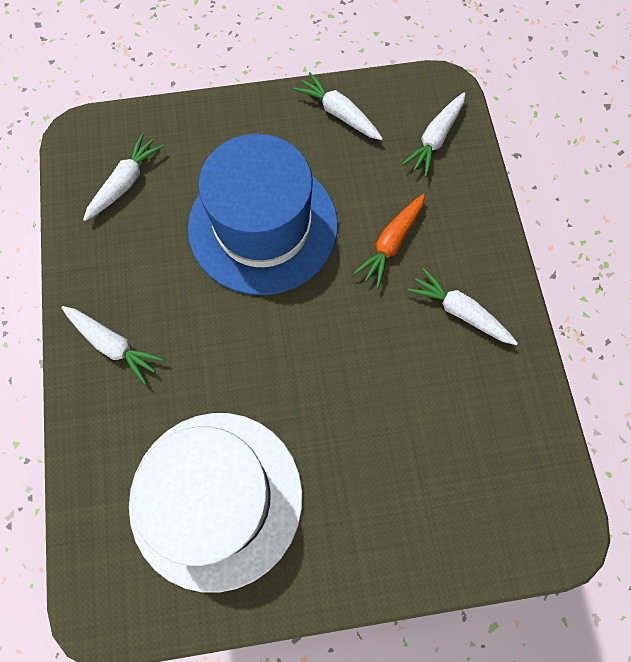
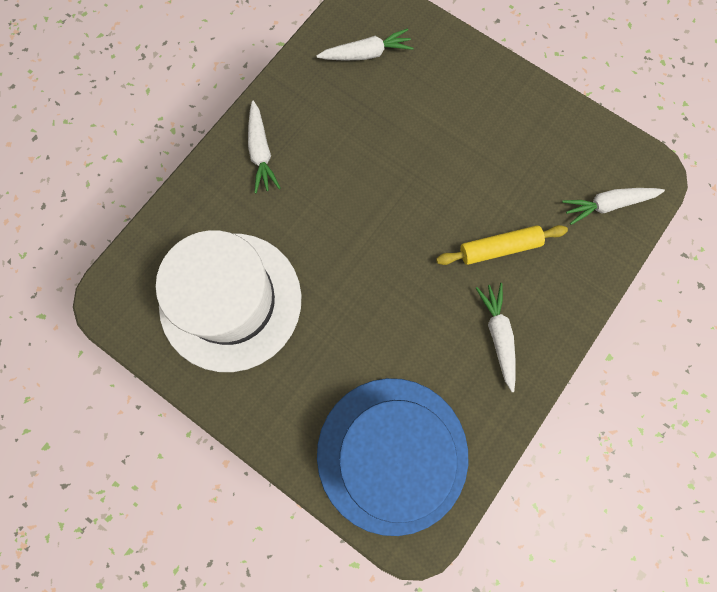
camera: 45 degrees right, 5 degrees up
blue hat [188,134,338,295] -> blue hat moved to [317,378,468,536]
white carrot [293,72,383,140] -> none
orange carrot [353,194,425,288] -> yellow rolling pin [436,225,568,265]

